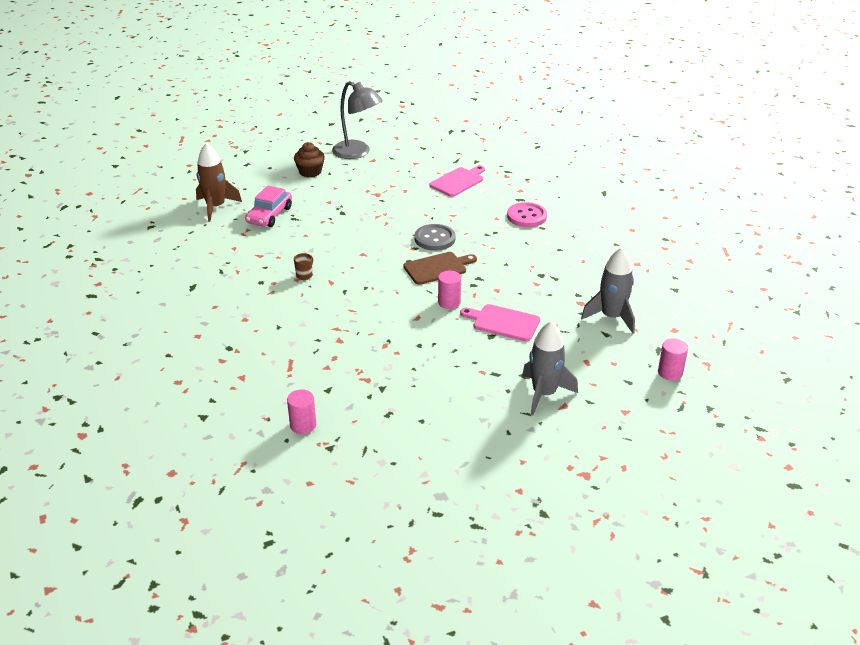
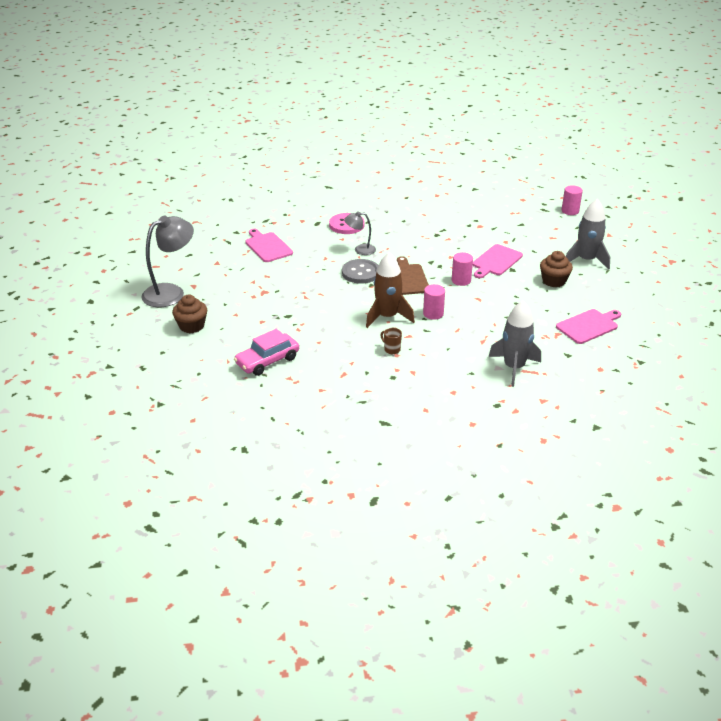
camera: 75 degrees left, 0 degrees up
brown rocket [196,143,242,221] -> brown rocket moved to [366,252,415,328]
pink car [245,185,292,227] -> pink car turned 105 degrees clockwise [234,329,299,376]
pink cylinder [287,389,316,434] -> pink cylinder moved to [423,284,445,320]
grey rocket [581,247,635,334] -> grey rocket moved to [488,301,541,387]
none -> grey lamp [344,211,376,255]
none -> brown cupcake [540,251,573,287]
none -> pink cutting board [556,309,621,344]

